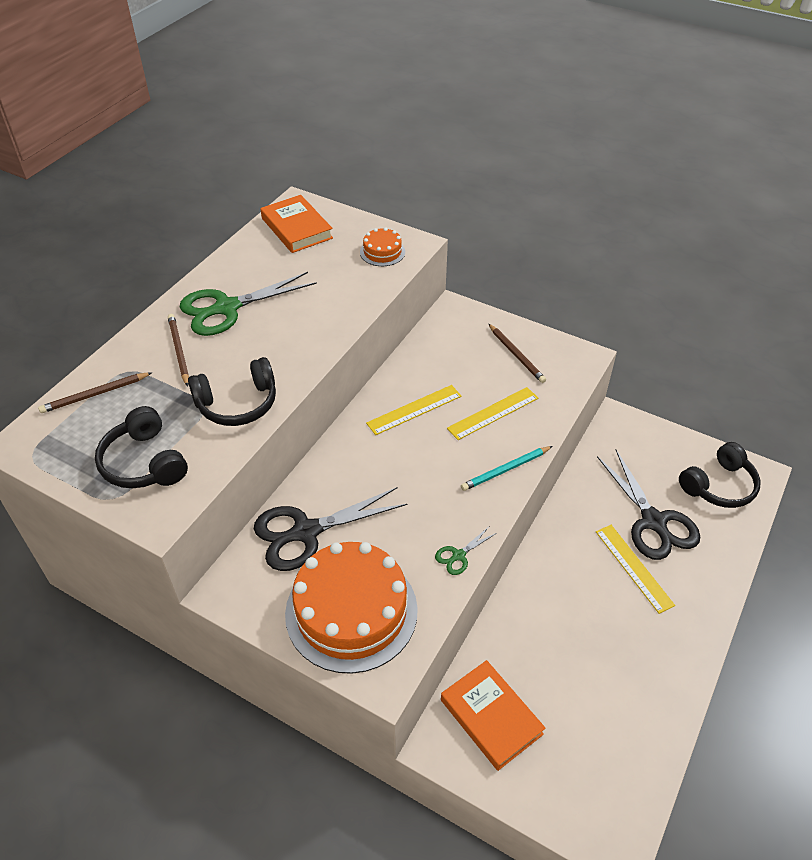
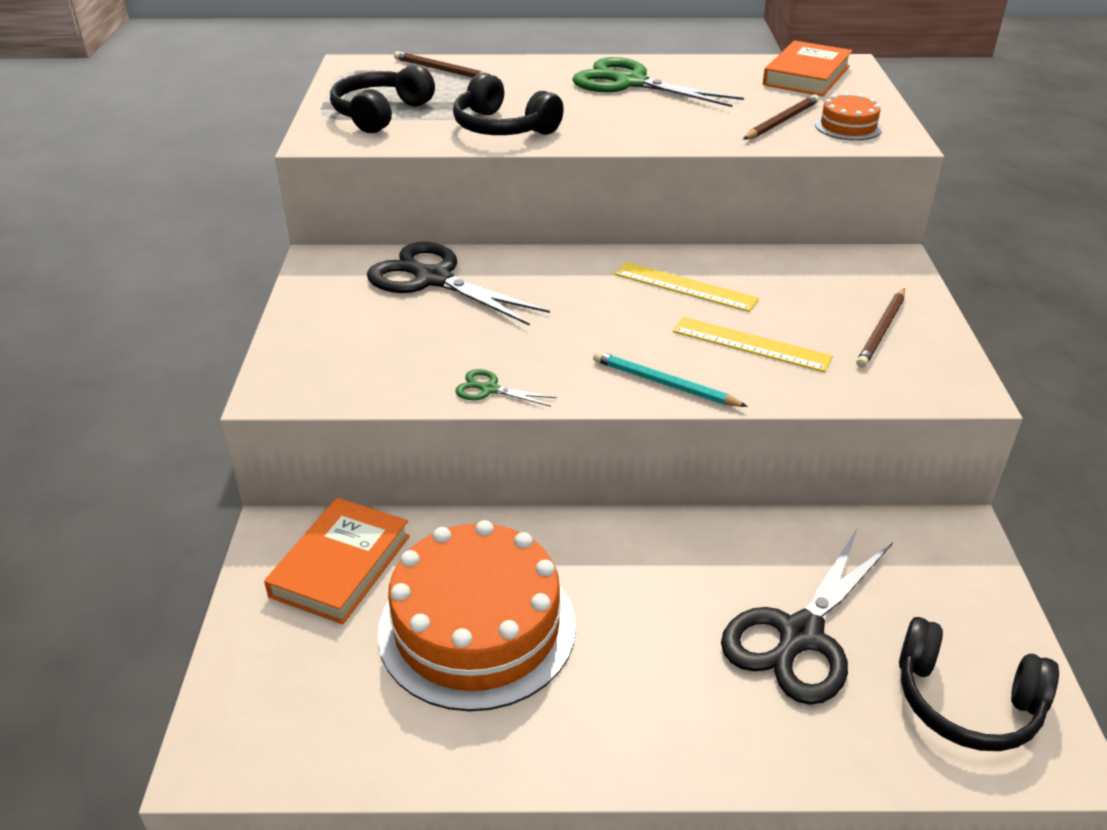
camera: 60 degrees right, 10 degrees down
brown pencil [168,314,189,387] -> brown pencil moved to [743,94,819,140]
orange cake [285,542,418,674] -> orange cake moved to [377,520,576,711]
yellow ruler [596,525,675,614] -> none

